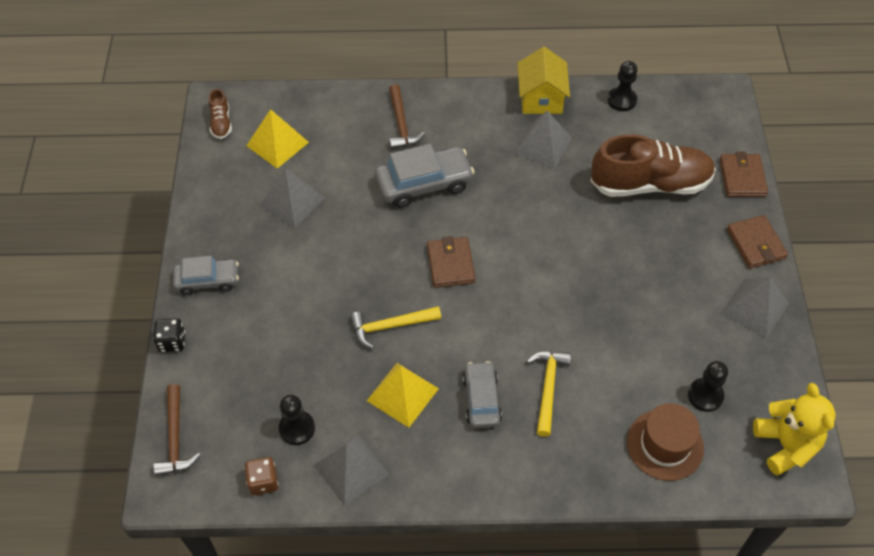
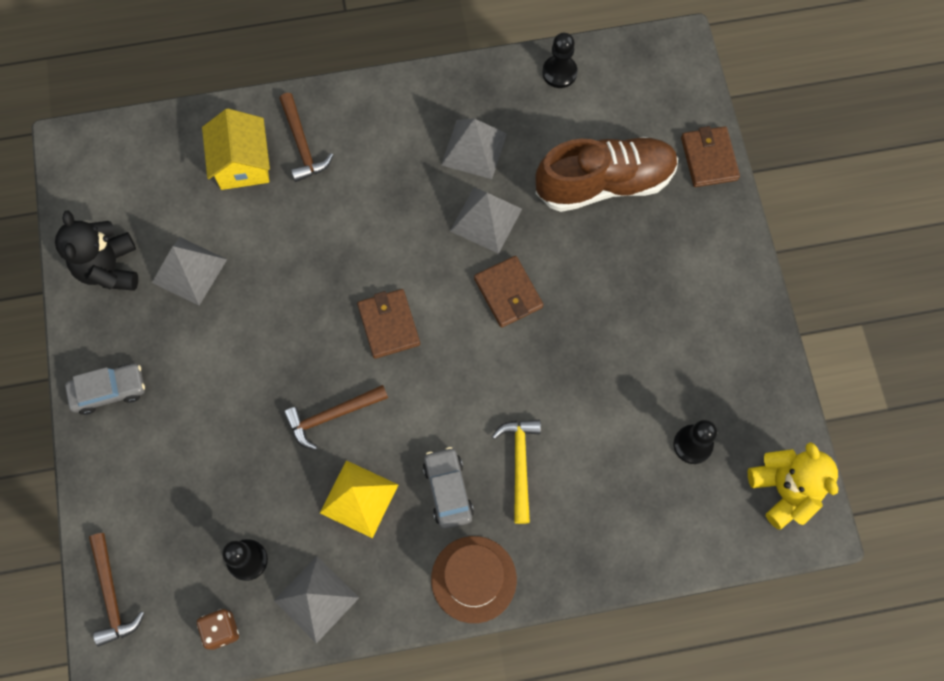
camera: 10 degrees left, 15 degrees up
black dice [153,318,185,352] -> none
brown shoe [209,89,232,139] -> none
yellow pyramid [246,109,309,169] -> none
yellow hammer [350,306,441,349] -> brown hammer [283,385,388,450]
grey car [375,144,475,208] -> none
yellow house [518,47,570,114] -> yellow house moved to [202,109,270,190]
brown hat [627,403,704,481] -> brown hat moved to [431,536,517,623]
grey pyramid [722,277,789,339] -> grey pyramid moved to [450,187,522,254]
brown wallet [727,215,788,269] -> brown wallet moved to [474,256,543,328]
none -> black teddy bear [55,210,138,291]

